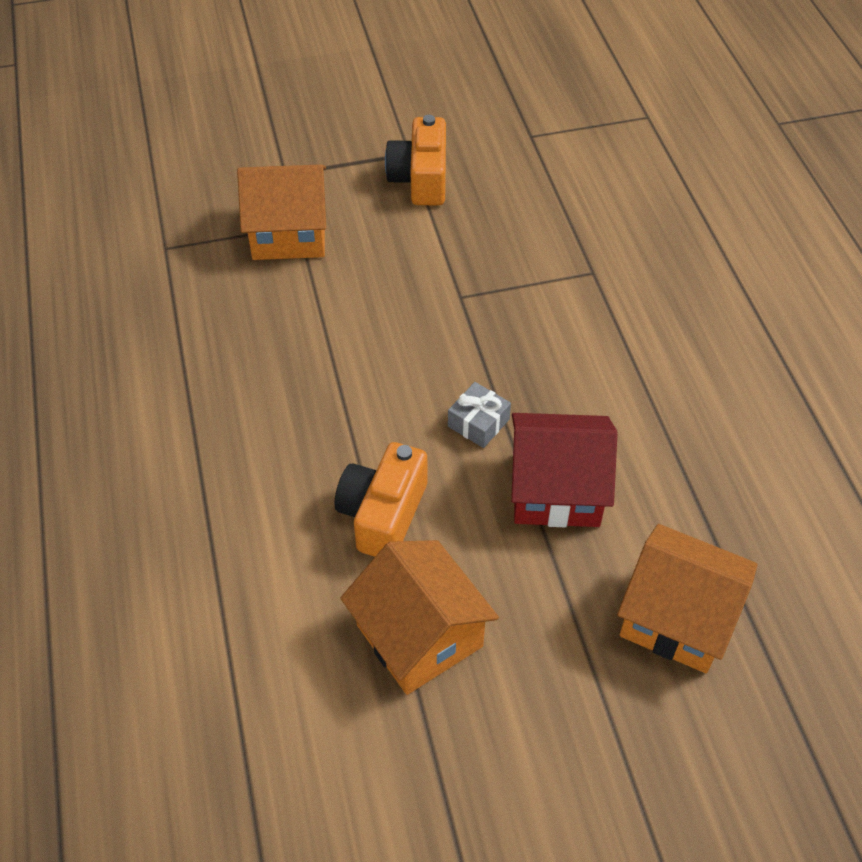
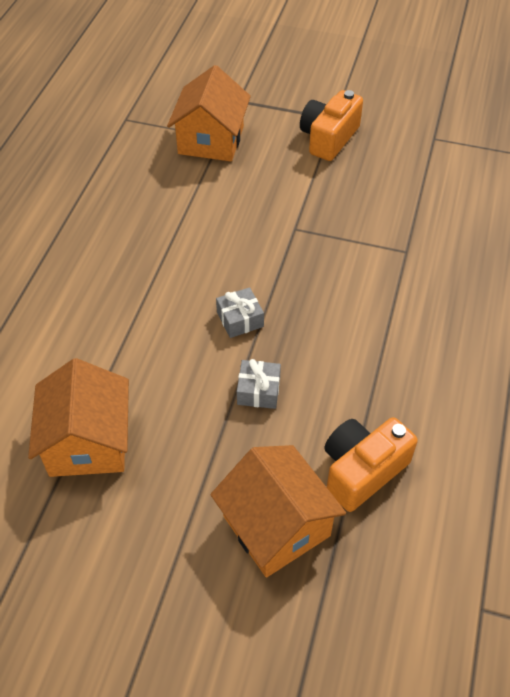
camera: 30 degrees right, 0 degrees up
orange house [237,164,326,260] -> orange house turned 75 degrees clockwise [167,65,251,161]
orange camera [335,442,427,557] -> orange camera moved to [324,417,418,512]
red house [511,413,618,527] -> grey gift [237,359,281,409]

